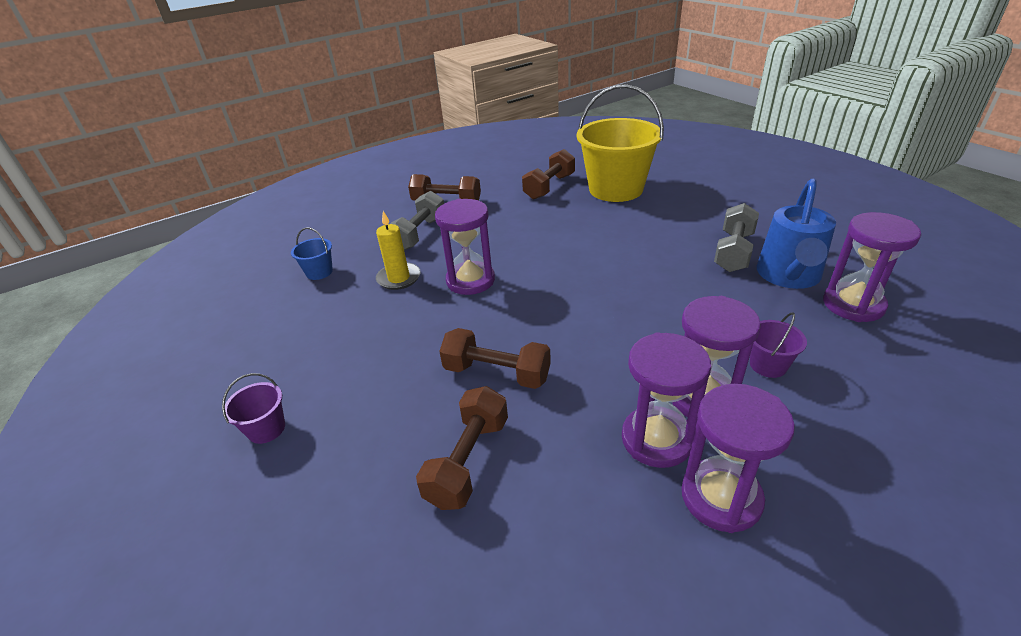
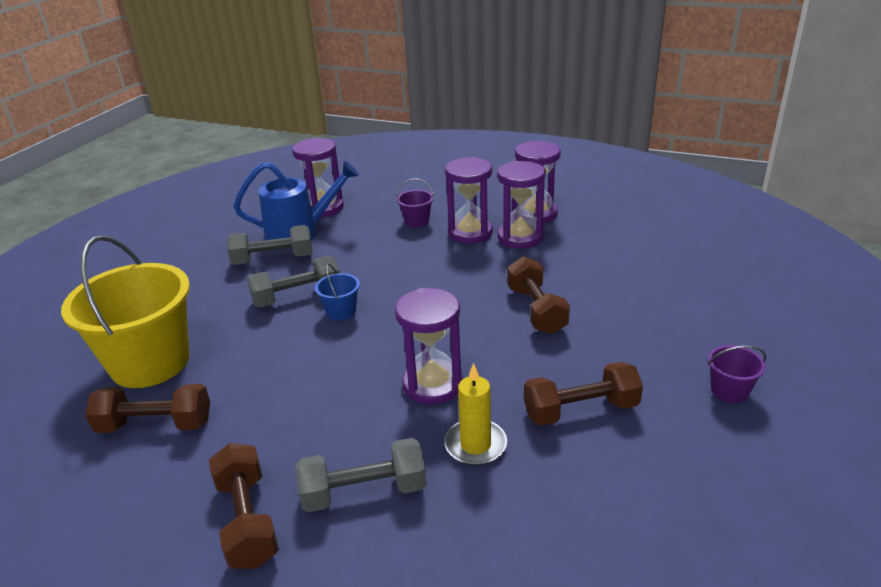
camera: 125 degrees left, 5 degrees down
blue bucket [291,227,333,280] -> blue bucket moved to [315,263,360,320]
brown dumbbell [416,386,508,510] -> brown dumbbell moved to [524,362,643,426]
none -> grey dumbbell [247,255,340,307]

